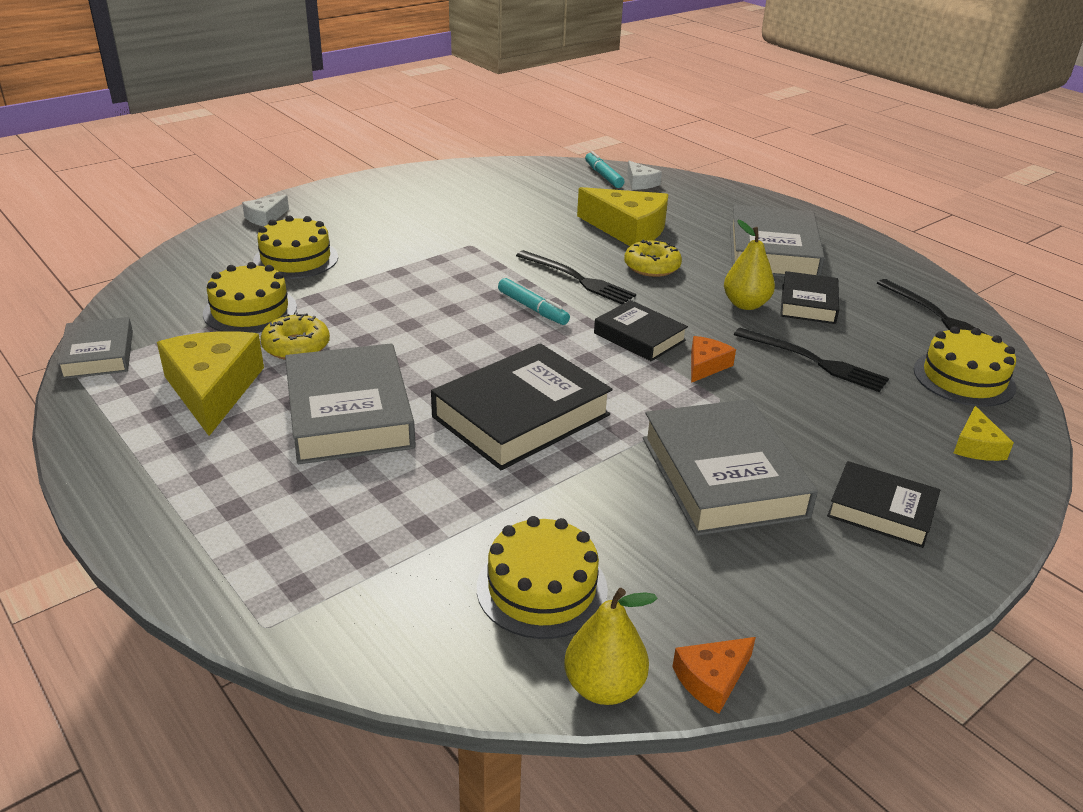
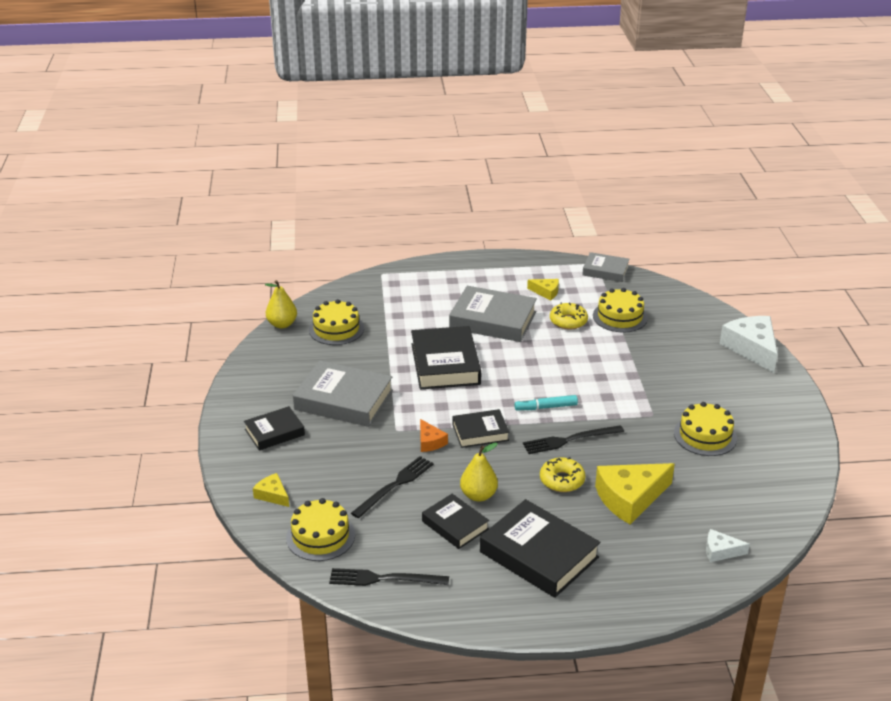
camera: 125 degrees right, 0 degrees up
yellow cheese [157,331,264,436] -> yellow cheese [527,279,559,300], size x0.50
white cheese [242,195,289,226] -> white cheese [720,316,778,373], size x2.00
yellow cake [253,216,338,279] -> yellow cake moved to [674,402,737,456]
turquoise marker [585,151,624,188] -> none
orange cheese [672,637,756,714] -> none
grey book [730,205,825,277] -> black book [480,499,601,598]
black fork [734,328,889,392] -> black fork turned 150 degrees clockwise [351,456,434,518]

